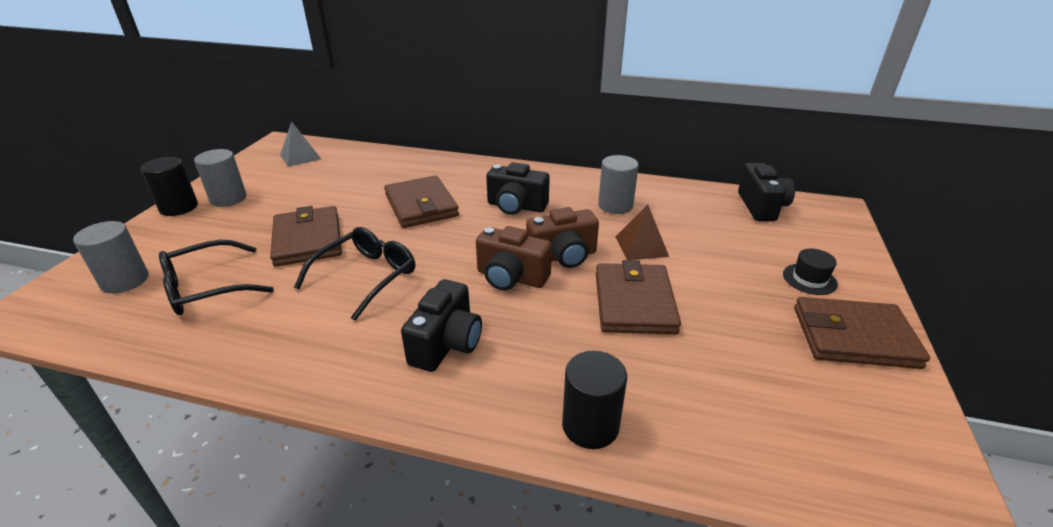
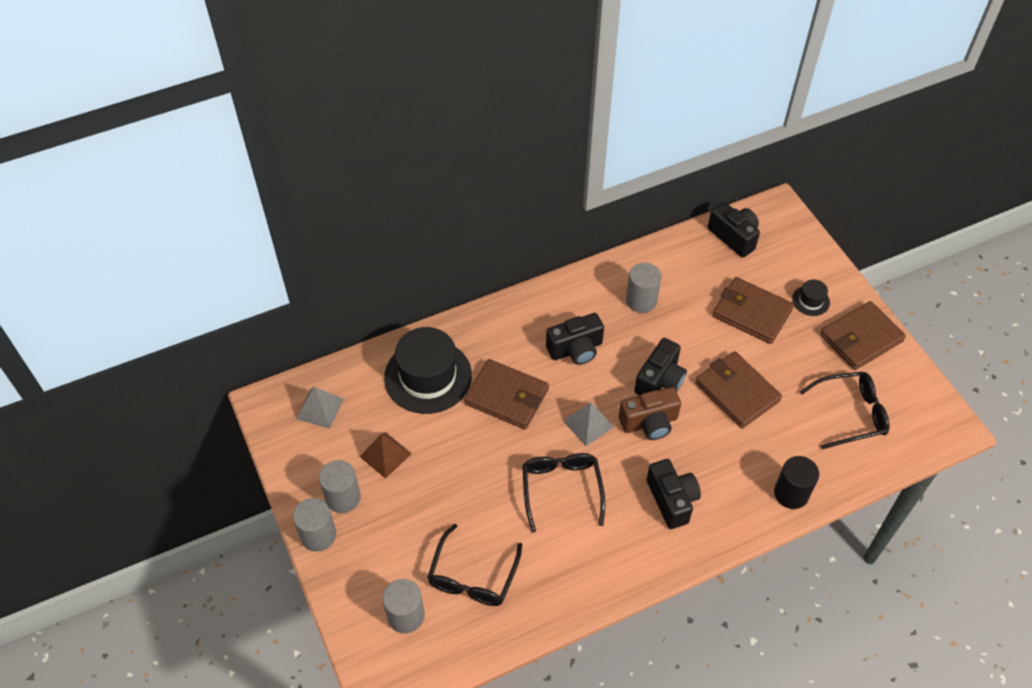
camera: 40 degrees left, 20 degrees up
black cylinder [140,157,198,216] -> grey cylinder [293,498,336,552]
brown wallet [270,206,342,267] -> brown wallet moved to [713,277,794,344]
brown camera [526,207,599,268] -> black camera [634,338,687,395]
brown pyramid [616,204,669,260] -> brown pyramid moved to [359,432,412,479]
none -> black hat [384,327,472,414]
none -> grey pyramid [563,402,614,446]
none -> black glasses [800,371,890,449]

